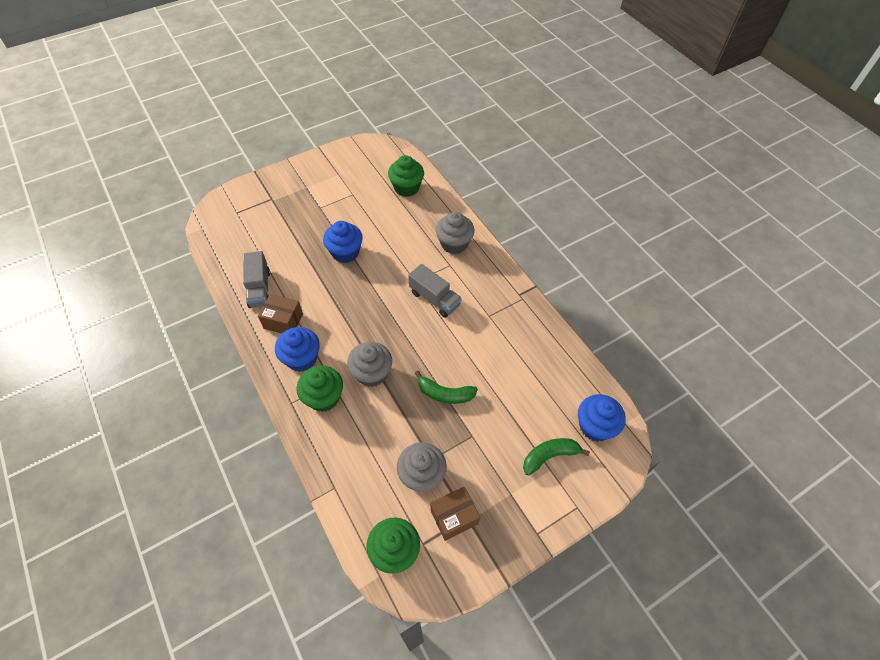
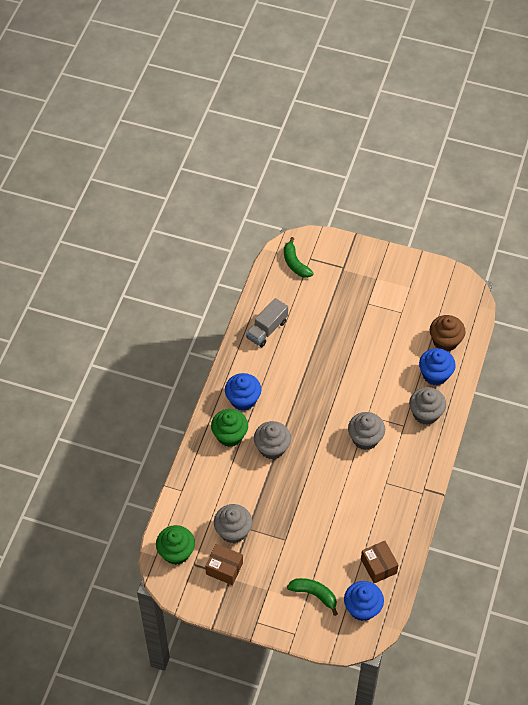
camera: 50 degrees right, 0 degrees up
brown box [258,294,303,333] -> brown box moved to [361,541,399,583]
blue cupcake [323,221,363,263] -> blue cupcake moved to [419,348,456,385]
green cupcake [388,155,424,197] -> brown cupcake [430,315,466,351]
grey truck [408,264,462,318] -> grey cupcake [348,412,385,450]
green banana [415,371,478,404] -> green banana moved to [284,237,314,278]

